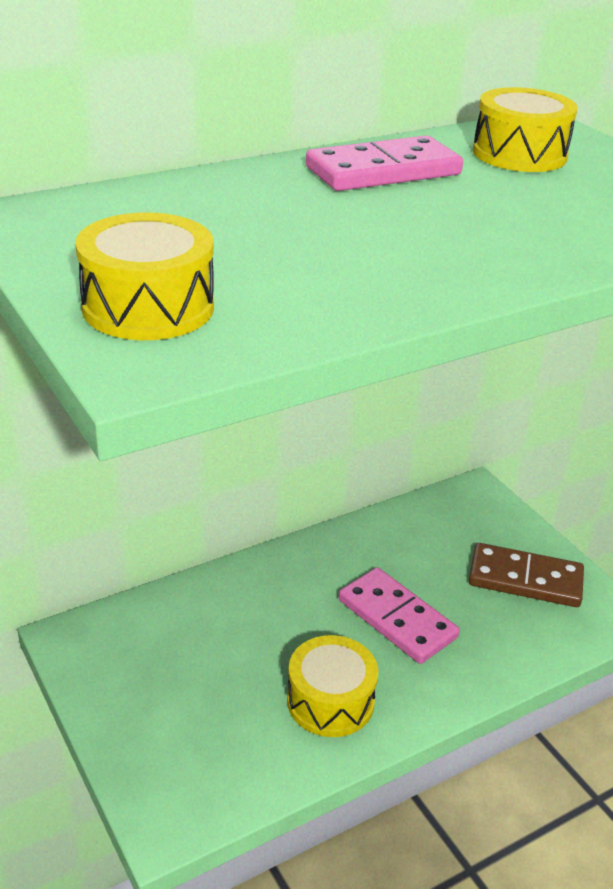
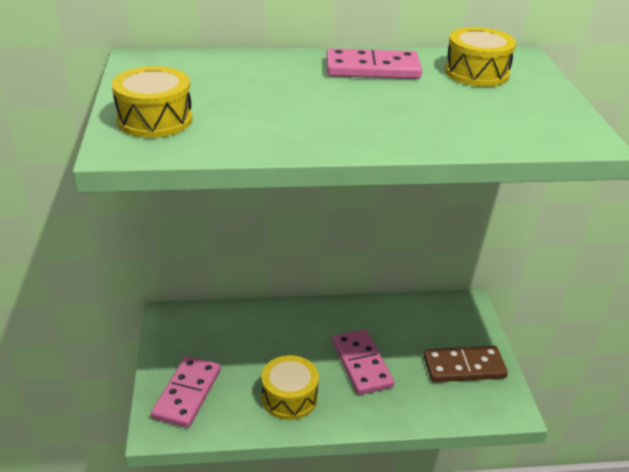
camera: 25 degrees right, 0 degrees up
brown domino [469,543,584,607] -> brown domino turned 45 degrees counterclockwise [423,346,508,382]
none -> pink domino [151,356,221,428]

